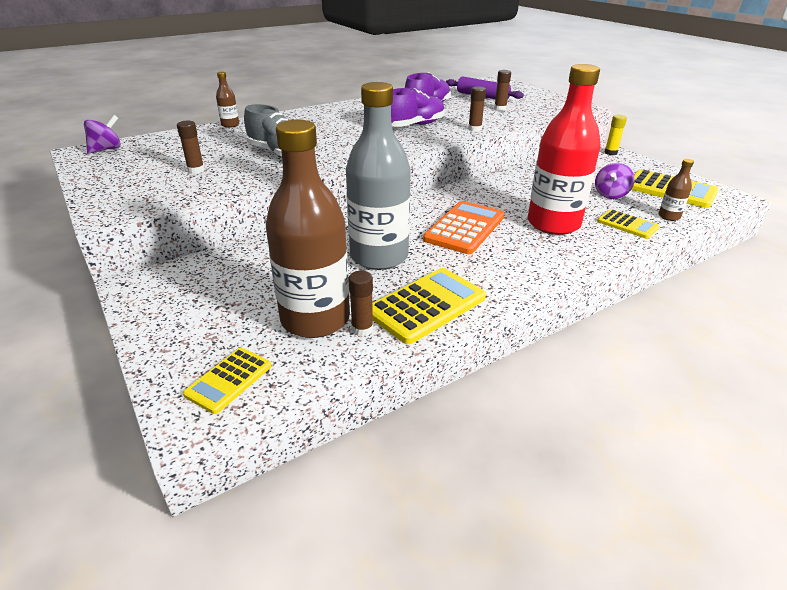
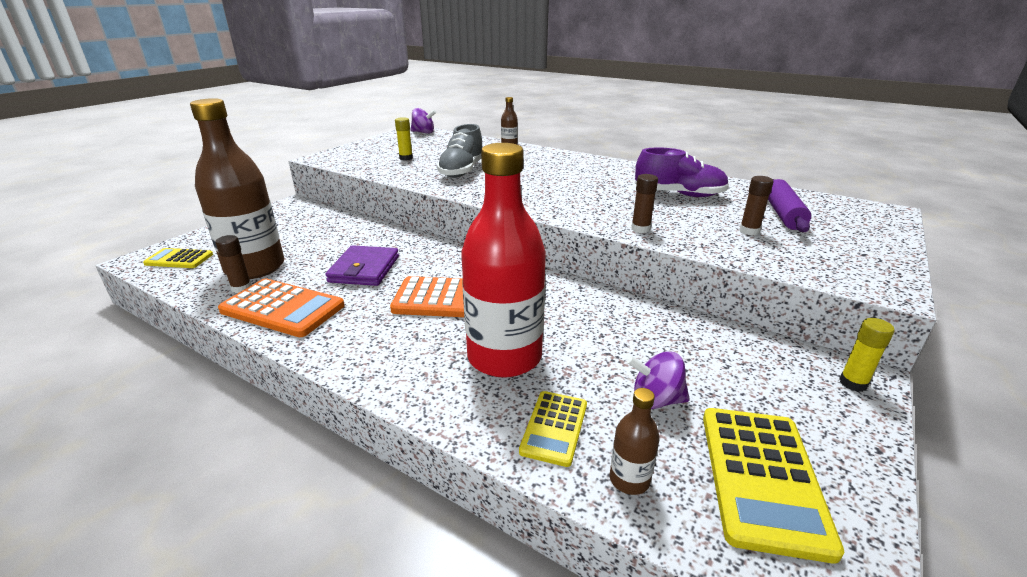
camera: 65 degrees right, 5 degrees down
brown glue stick [177,121,205,174] -> yellow glue stick [395,117,413,161]
grey bottle [346,82,411,270] -> purple wallet [325,245,399,286]
yellow calculator [372,268,486,344] -> orange calculator [218,278,345,337]
purple shoe [391,88,445,127] -> none

